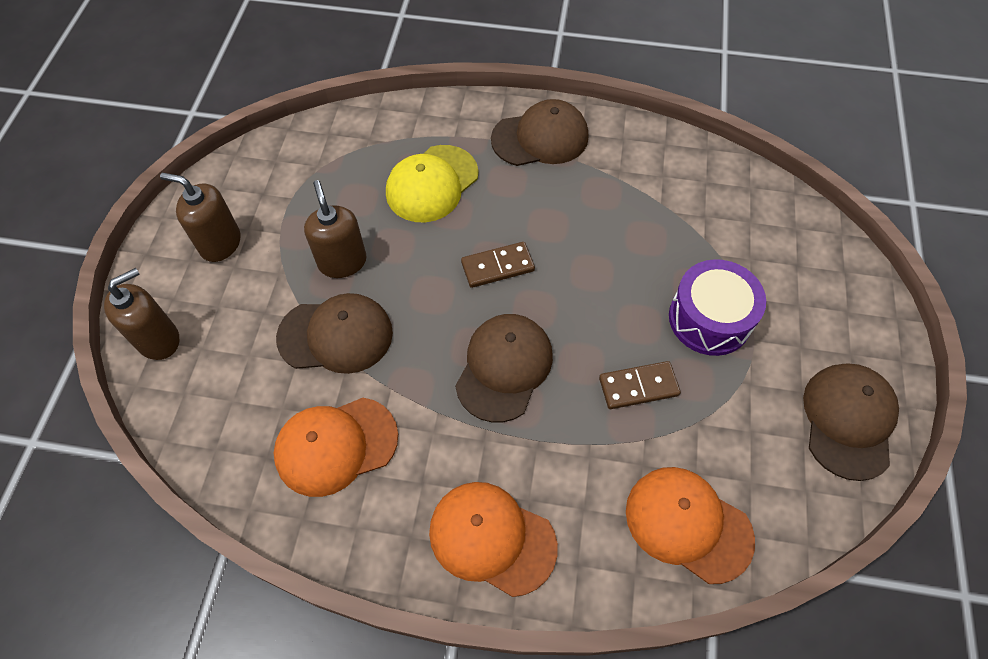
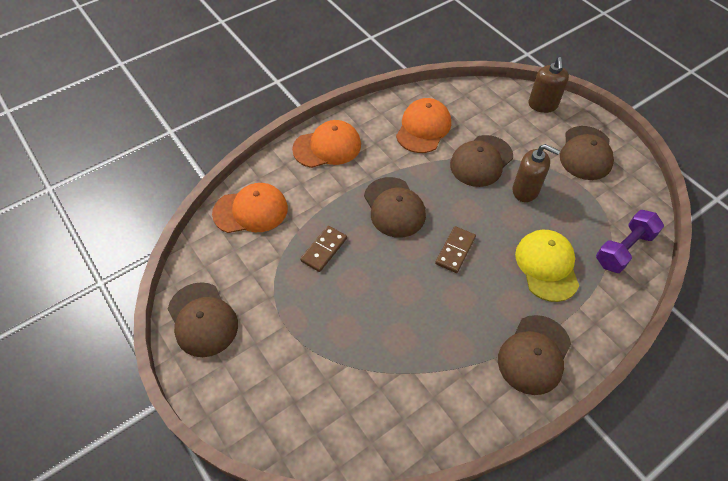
camera: 135 degrees right, 5 degrees down
brown soap dispenser [160,173,241,262] -> brown cap [560,126,614,180]
purple drum [669,259,766,356] -> none
none -> purple dumbbell [596,210,664,273]

